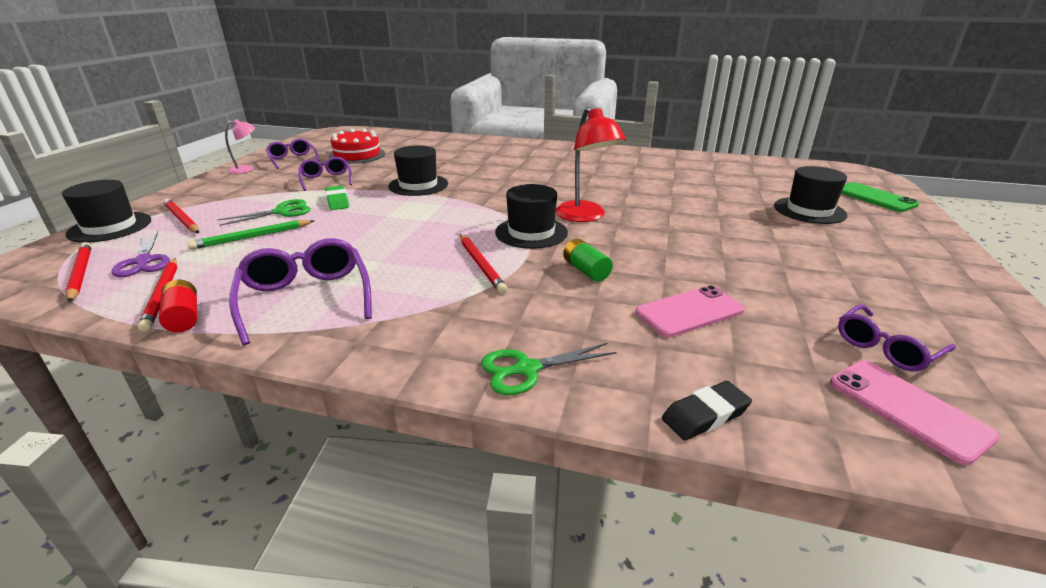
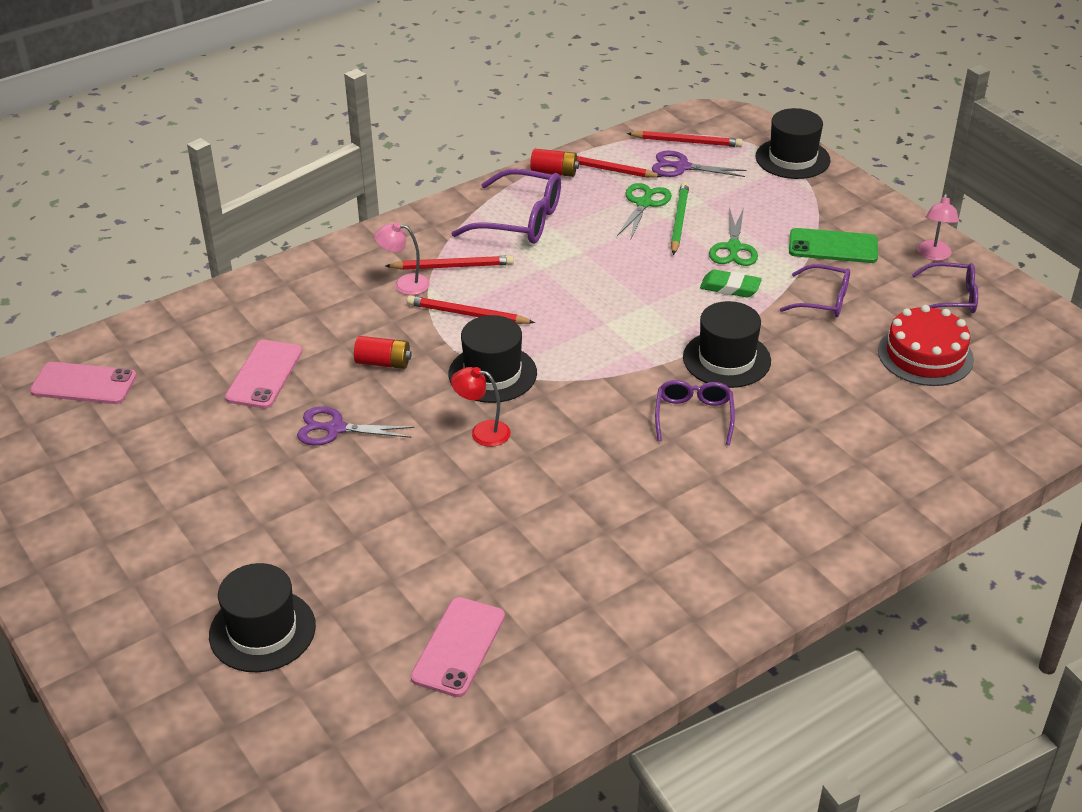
camera: 130 degrees right, 10 degrees up
red pencil [163,199,199,233] -> red pencil moved to [386,256,514,270]
green scissors [481,343,617,395] -> green scissors moved to [617,183,672,238]
red lamp [556,107,626,222] -> red lamp [451,367,511,447], size x0.57
green battery [563,239,613,282] -> red battery [354,336,412,369]
black eraser [662,381,752,440] -> none
purple glasses [838,304,956,371] -> purple glasses moved to [655,380,735,445]
green phone [841,182,919,212] -> green phone moved to [789,228,878,263]
none -> purple scissors [297,407,415,445]
none -> pink lamp [374,222,430,295]
none -> pink phone [410,597,505,697]

